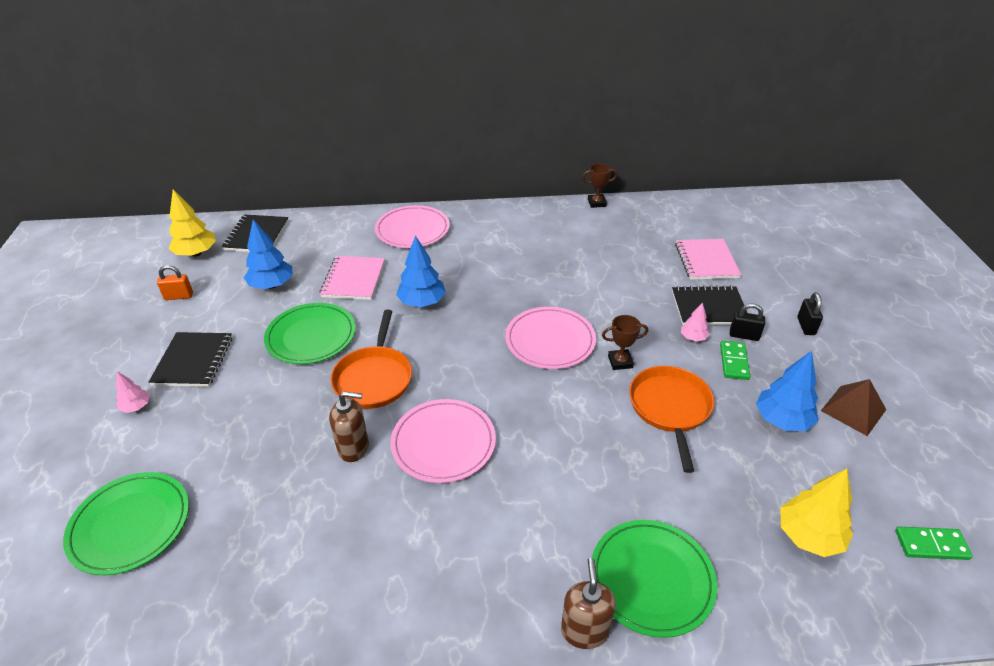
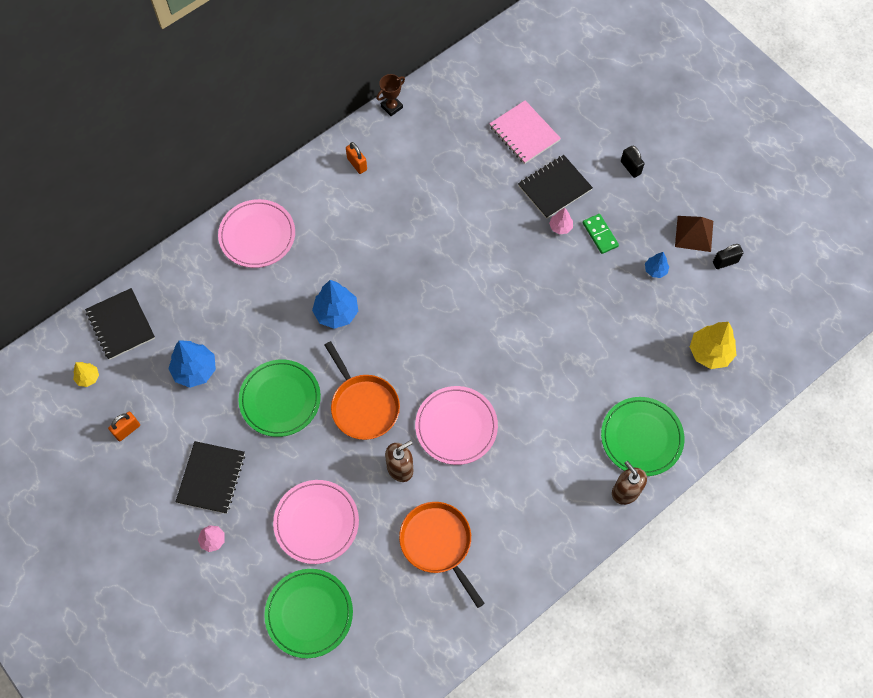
camera: 35 degrees left, 25 degrees up
black notebook [149,332,232,387] -> black notebook turned 45 degrees clockwise [175,441,245,514]
yellow tree [168,189,216,257] -> yellow tree [73,362,99,387], size x0.54
pink notebook [320,256,385,300] -> none
pink plate [505,307,596,369] -> pink plate moved to [273,480,359,564]
brown trophy [602,315,648,370] -> none
orange pan [629,366,714,473] -> orange pan moved to [399,502,485,608]
black padlock [730,303,765,341] -> black padlock moved to [713,244,743,269]
blue tree [756,351,818,431] -> blue tree [645,252,669,278], size x0.54
green domino [895,527,973,560] -> none
none -> orange padlock [346,142,367,174]

